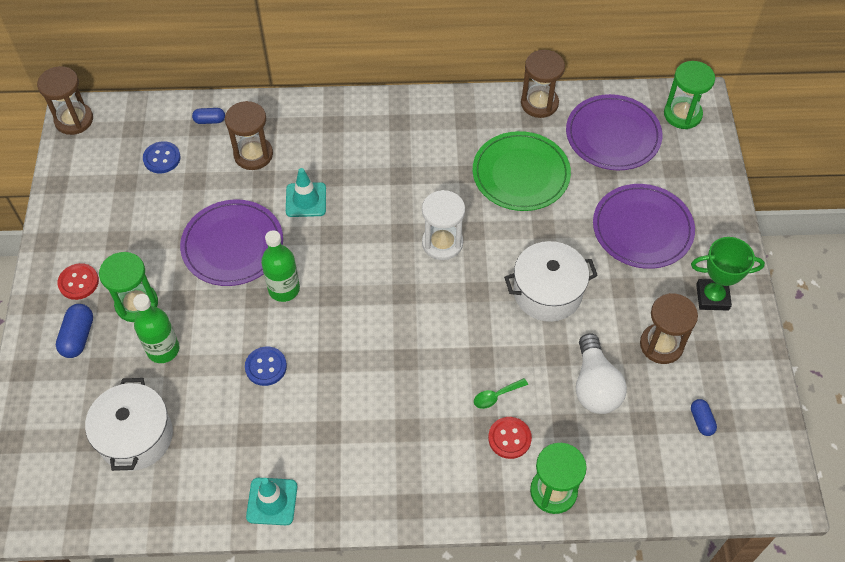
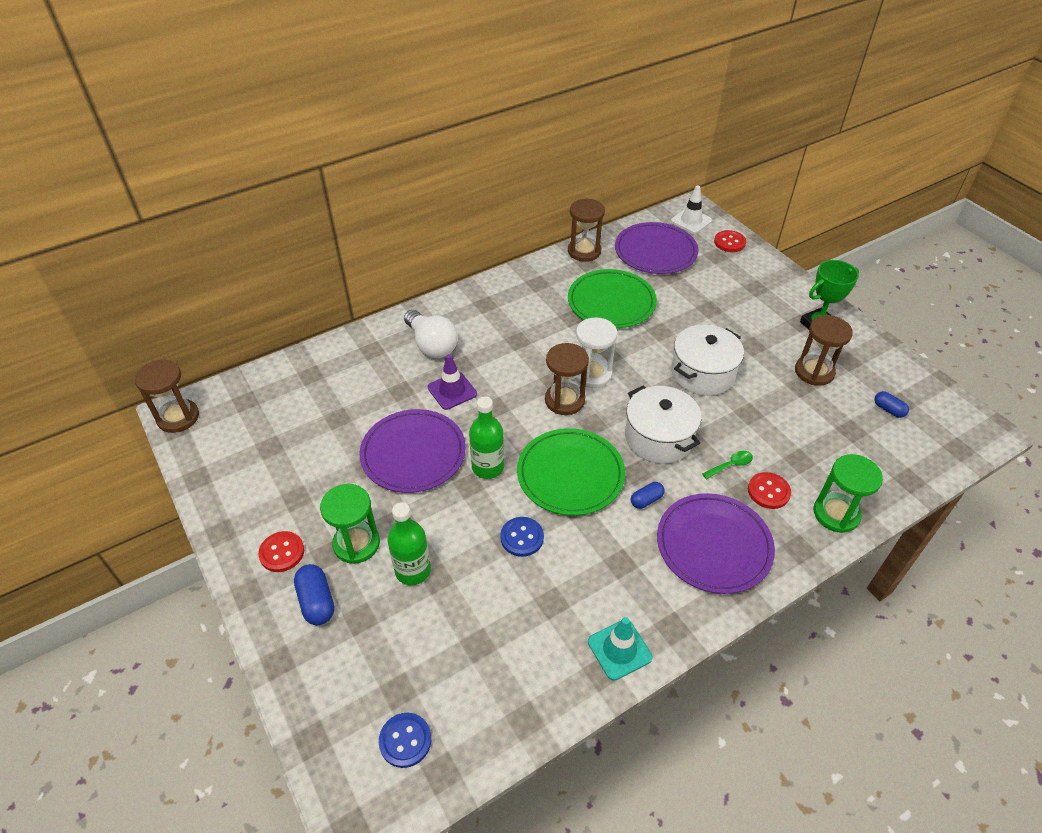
camera: 30 degrees left, 10 degrees down
white pot [85,378,173,471] -> white pot moved to [625,386,701,464]
blue button [143,141,181,173] -> blue button moved to [379,713,431,768]
blue capsule [192,108,225,124] -> blue capsule moved to [631,482,665,509]
brown hourglass [225,101,273,170] -> brown hourglass moved to [545,343,589,415]
turquoise traffic cone [286,168,326,217] -> purple traffic cone [428,354,477,410]
green spoon [474,378,528,409] -> green spoon turned 150 degrees counterclockwise [702,451,753,479]
white light bulb [576,333,627,414] -> white light bulb moved to [404,310,458,358]
purple plate [593,184,695,269] -> purple plate moved to [657,493,775,594]
green hourglass [664,61,715,129] -> white traffic cone [671,185,712,234]
none -> green plate [517,428,625,516]
none -> red button [714,230,746,252]

